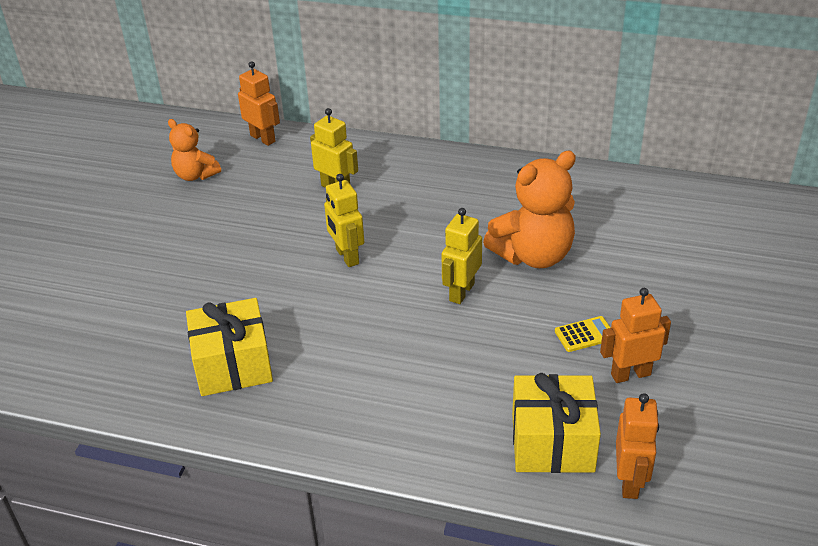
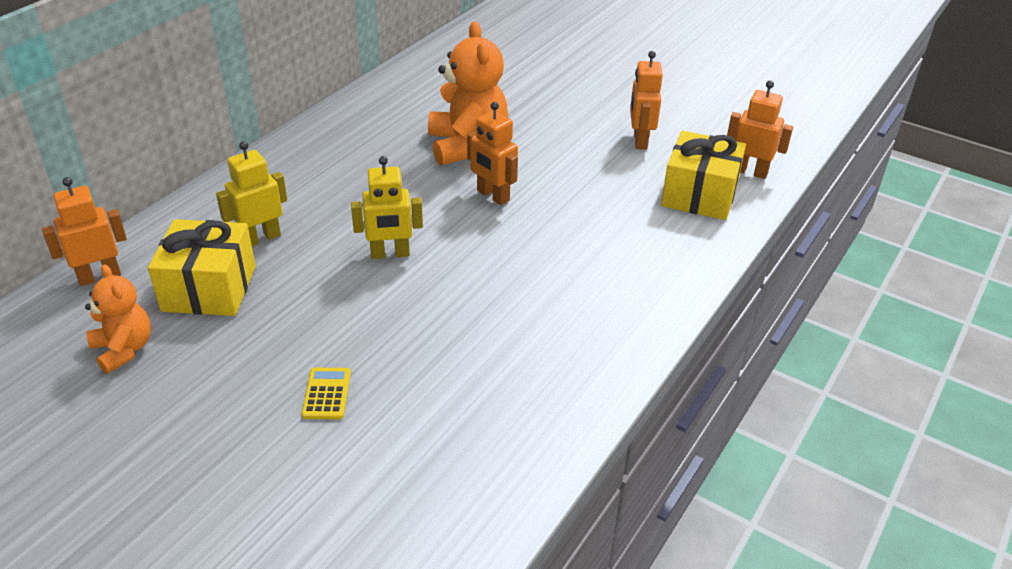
camera: 75 degrees left, 0 degrees up
orange teddy bear [168,119,221,181] -> orange teddy bear turned 90 degrees counterclockwise [85,264,151,374]
yellow gift [186,298,273,396] -> yellow gift moved to [148,219,256,316]
yellow robot [441,208,482,304] -> orange robot [467,102,518,205]
yellow calculator [555,316,611,352] -> yellow calculator moved to [302,368,351,419]

